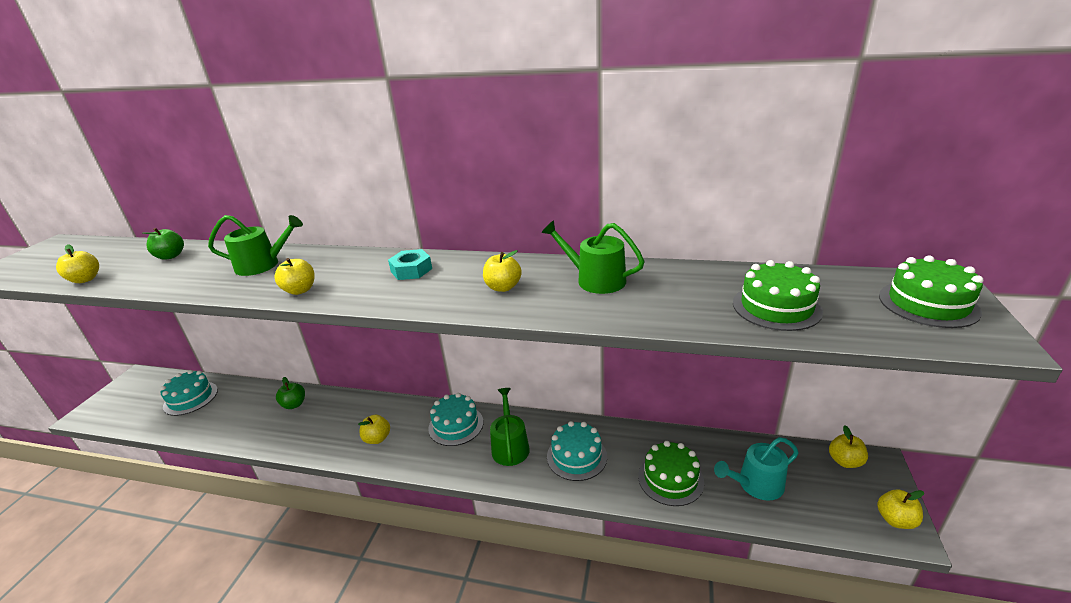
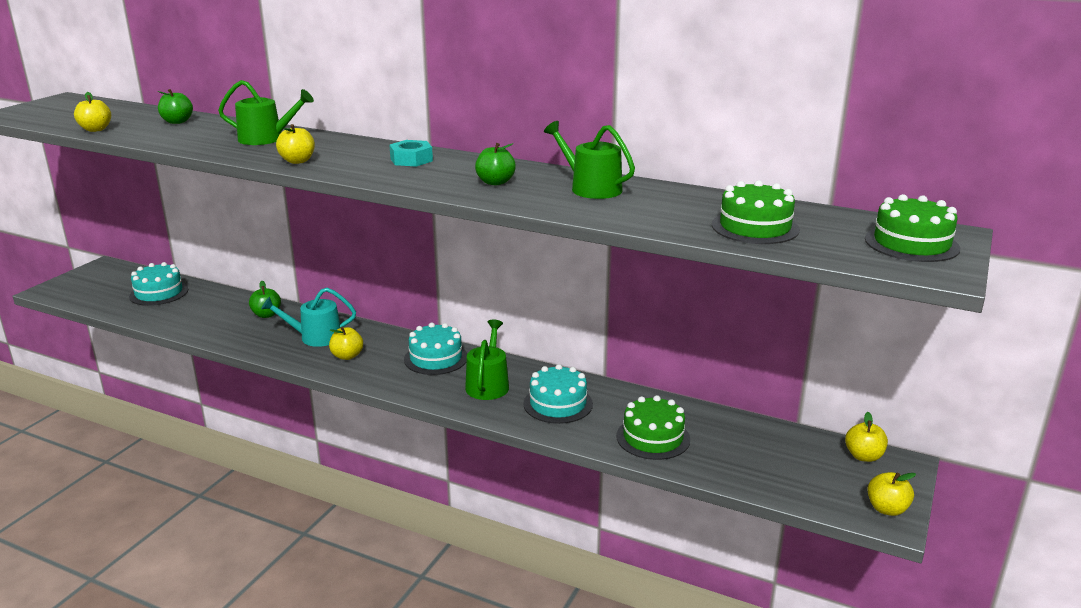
camera: 10 degrees right, 5 degrees down
yellow apple [483,250,522,292] -> green apple [475,143,516,185]
turquoise watering can [714,437,799,501] -> turquoise watering can moved to [261,288,356,347]

